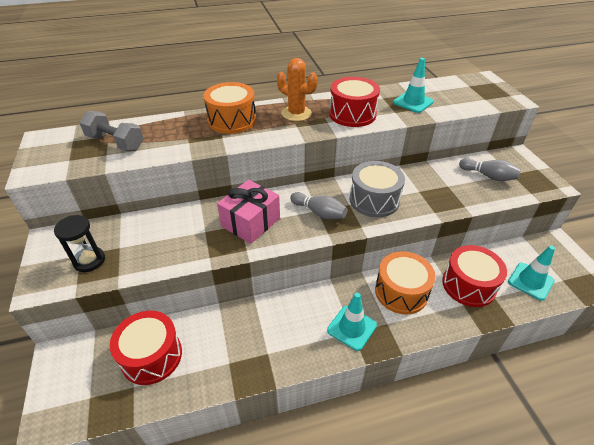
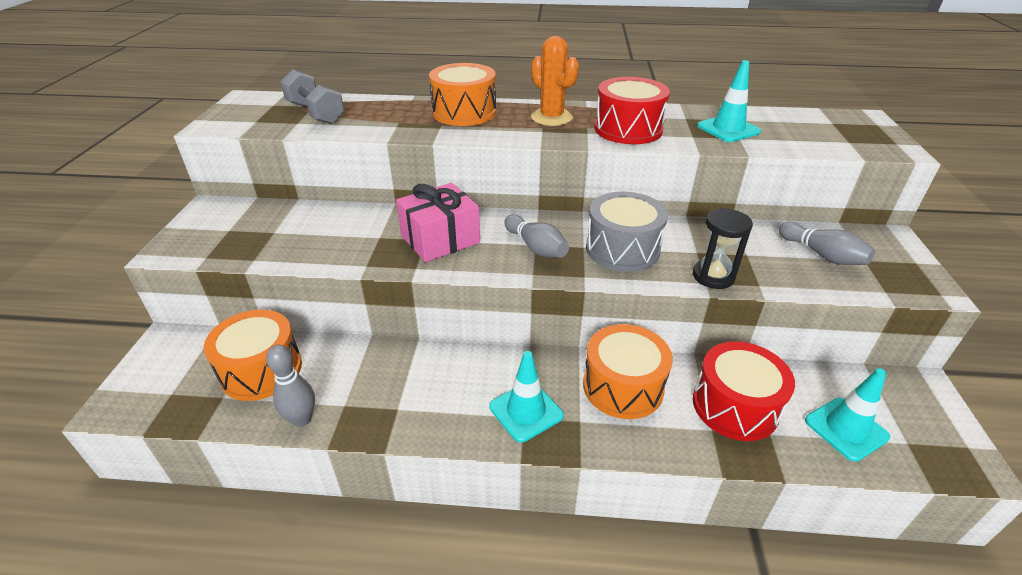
camera: 20 degrees right, 5 degrees down
black hourglass [54,215,105,272] -> black hourglass moved to [693,208,753,289]
red drum [110,311,182,385] -> orange drum [204,310,302,401]
none -> grey bowling pin [266,345,315,427]

